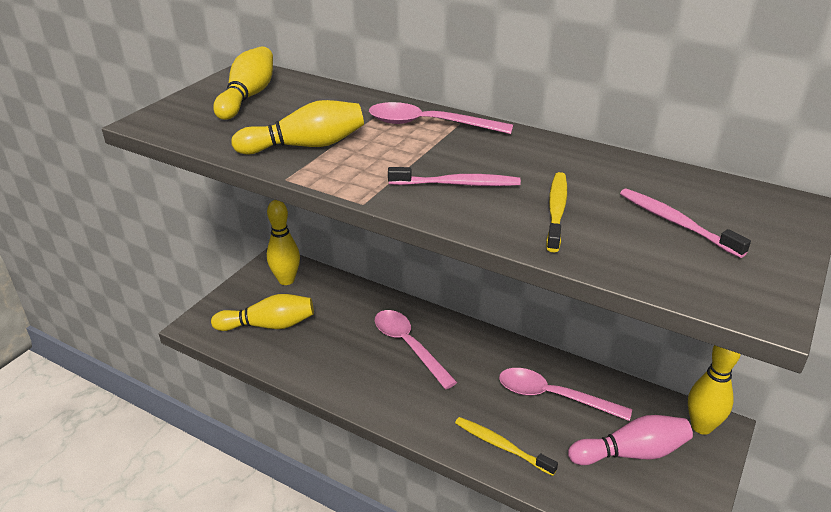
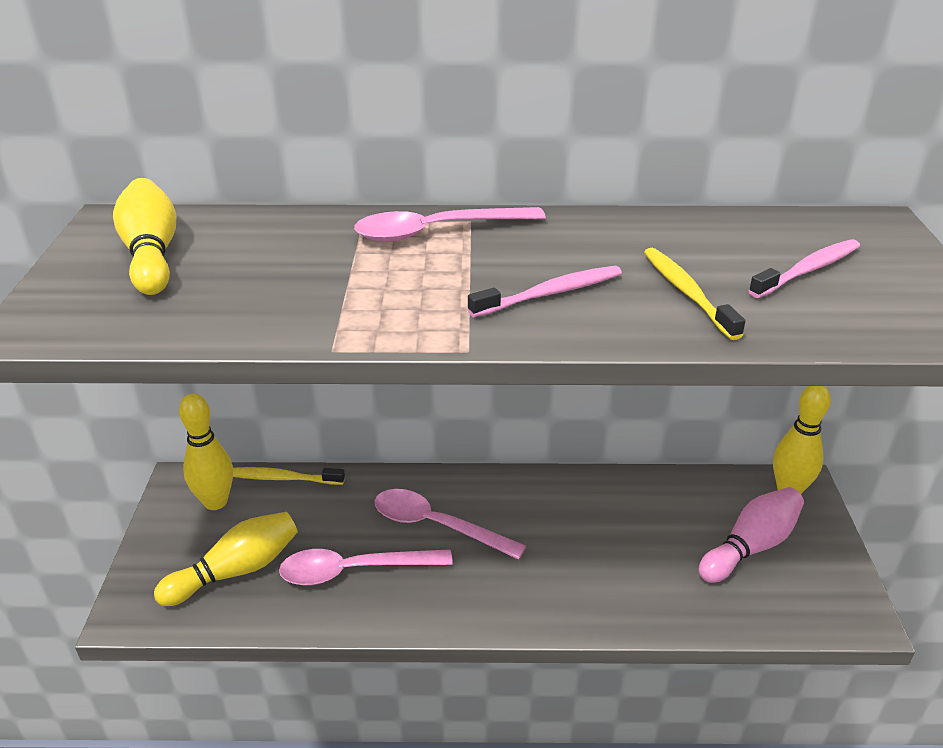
camera: 30 degrees left, 0 degrees up
yellow bowling pin [231,100,364,154] -> none
yellow toothbrush [455,417,558,476] -> yellow toothbrush moved to [233,467,345,485]
pink spoon [499,368,632,421] -> pink spoon moved to [279,549,453,586]
pink toothbrush [620,188,751,258] -> pink toothbrush turned 120 degrees clockwise [749,239,860,298]

